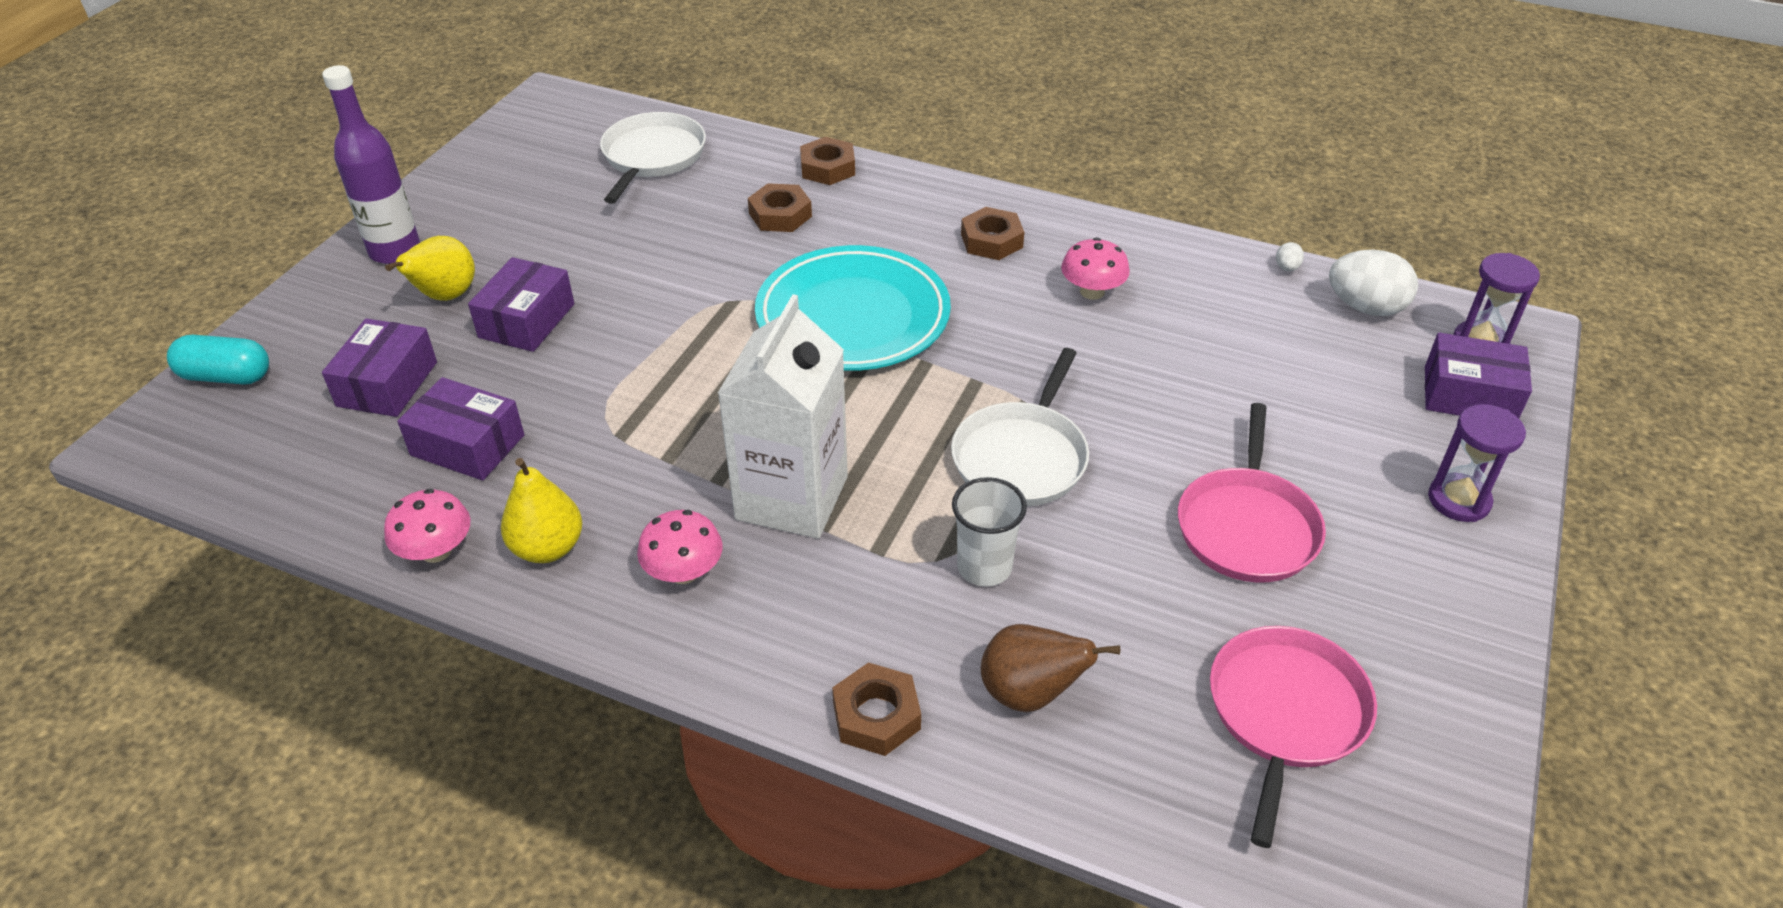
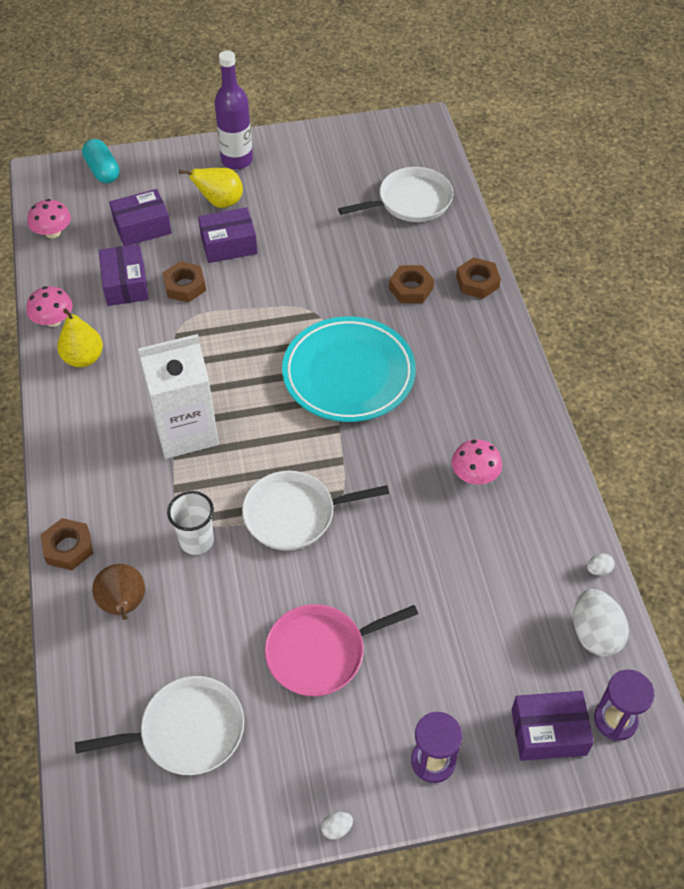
camera: 55 degrees right, 10 degrees up
pink mushroom [637,510,723,584] -> pink mushroom moved to [27,199,71,238]
brown nut [961,207,1024,260] -> brown nut moved to [163,261,206,302]
pink pan [1210,626,1377,848] -> white pan [75,676,244,775]
purple box [1425,333,1532,418] -> purple box turned 75 degrees counterclockwise [511,691,594,761]
none -> white egg [321,812,353,840]

